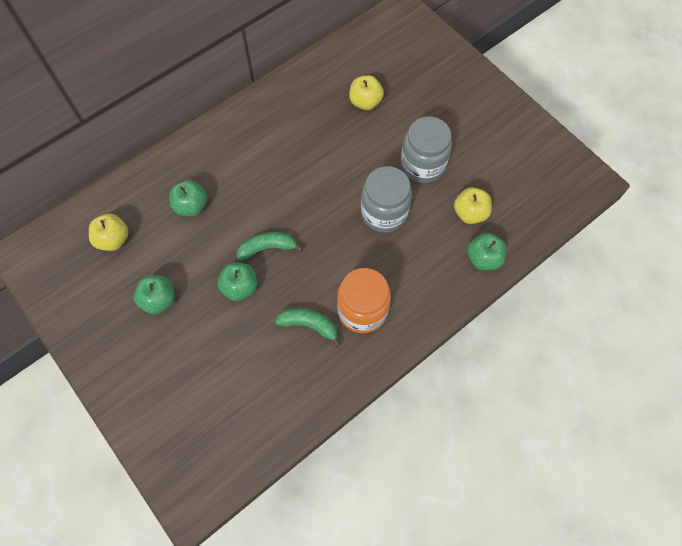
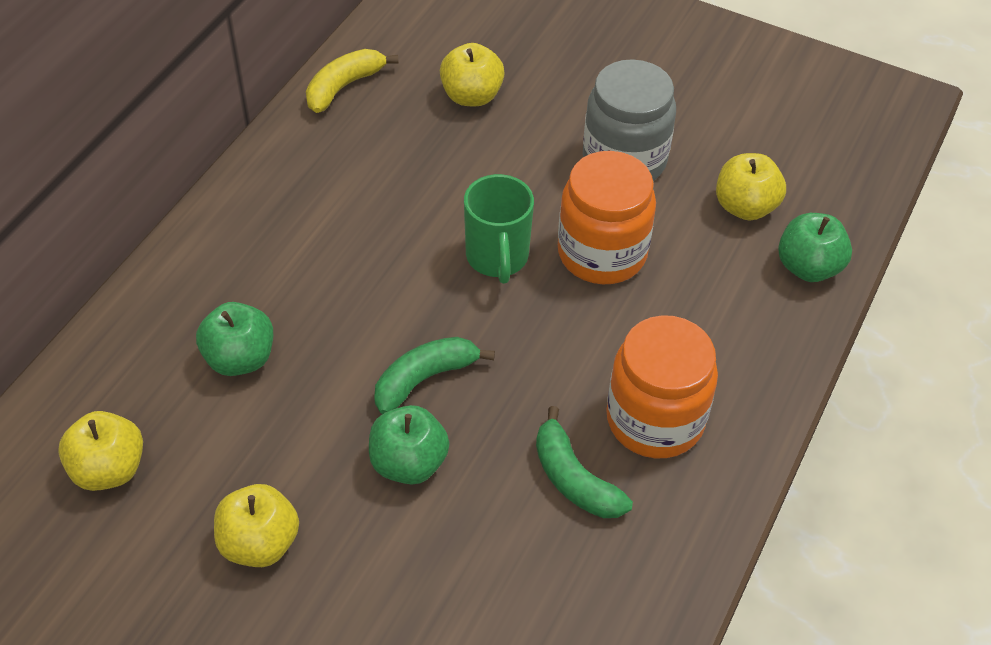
camera: 25 degrees left, 15 degrees down
green apple [134,276,175,315] -> yellow apple [214,484,299,567]
green banana [275,308,341,347] -> green banana turned 120 degrees counterclockwise [536,406,633,518]
grey jar [361,166,412,233] -> orange jar [558,151,656,284]
none -> yellow banana [306,49,399,113]
none -> green mug [464,174,534,284]

